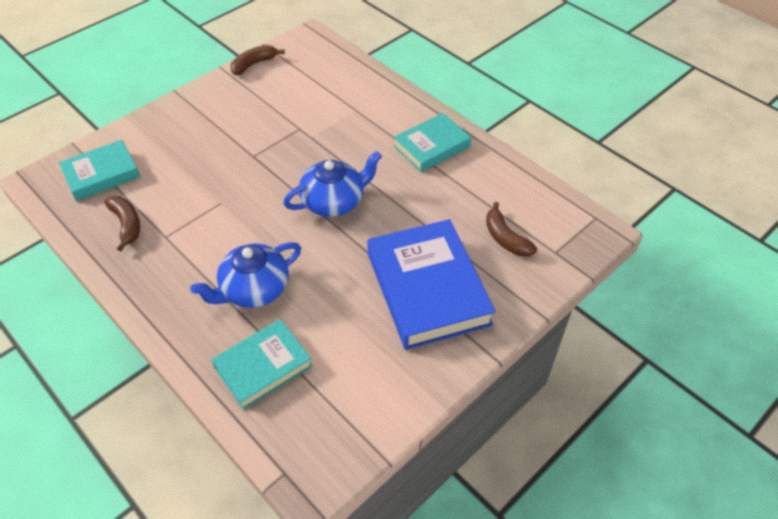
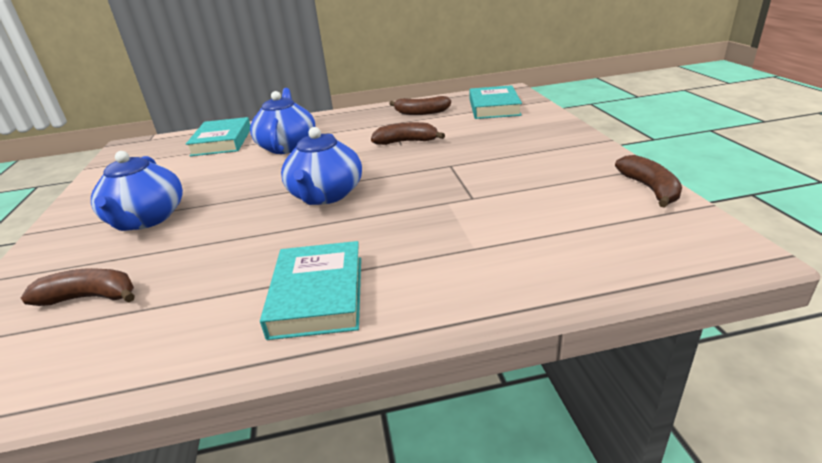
camera: 125 degrees right, 20 degrees down
blue book [367,219,496,350] -> blue teapot [91,151,183,231]
none -> brown banana [371,122,445,145]

